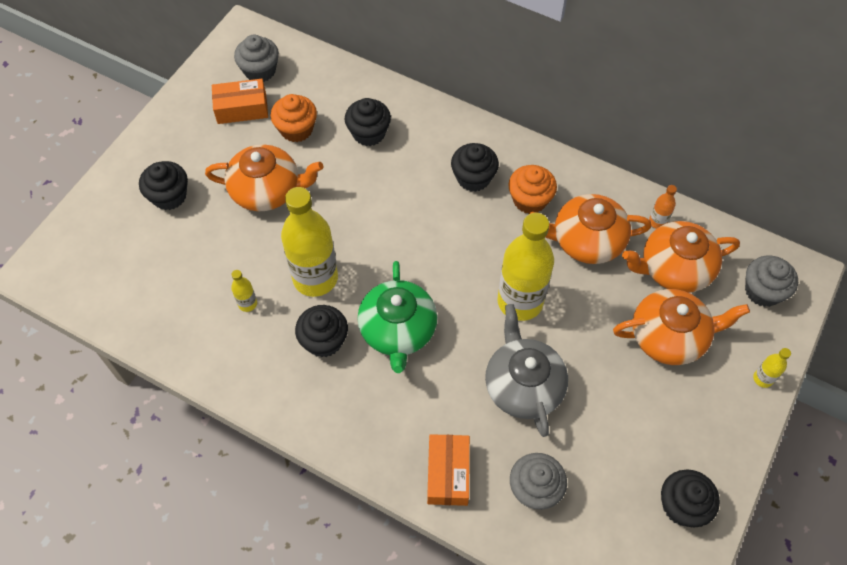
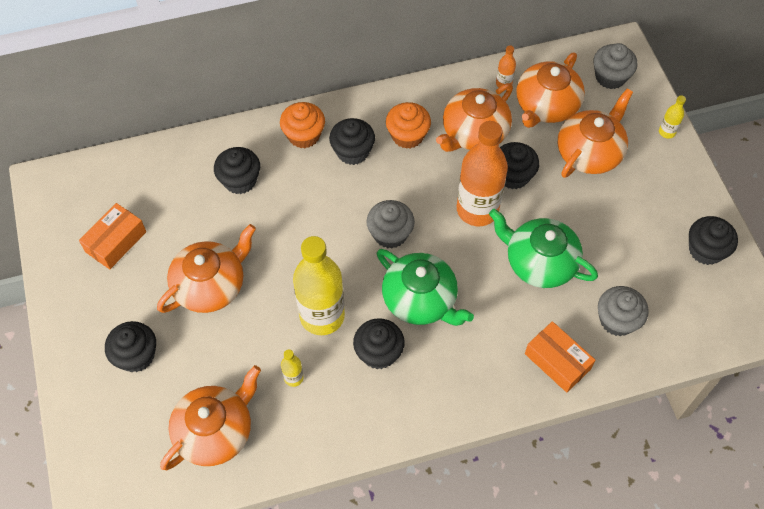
camera: 45 degrees left, 0 degrees up
grey cupcake [234,35,279,82] -> grey cupcake moved to [366,200,415,248]
orange cupcake [271,94,317,142] -> orange cupcake moved to [280,102,325,148]
grey teapot [485,304,568,437] -> green teapot [489,209,598,288]
yellow bottle [497,213,554,321] -> orange bottle [457,121,508,226]
none -> orange teapot [160,365,261,470]
none -> black cupcake [500,142,539,189]

